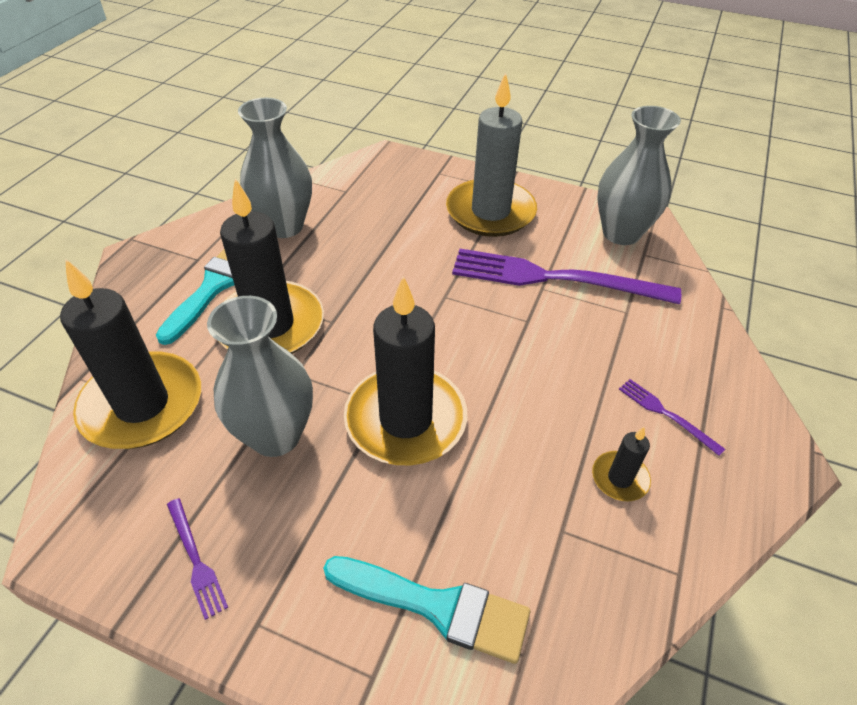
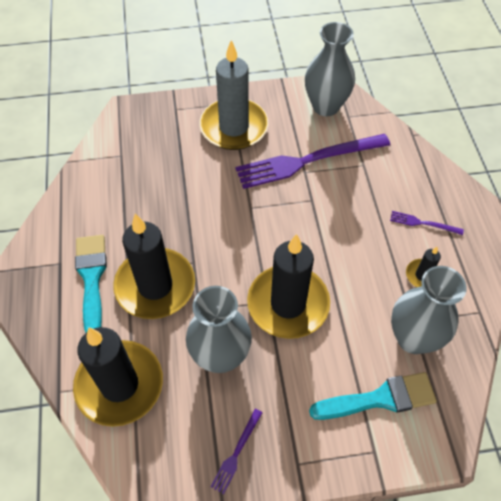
camera: 30 degrees left, 10 degrees up
purple fork [167,498,228,620] -> purple fork turned 90 degrees clockwise [210,409,263,494]
grey vase [238,98,312,238] -> grey vase moved to [391,266,467,354]

